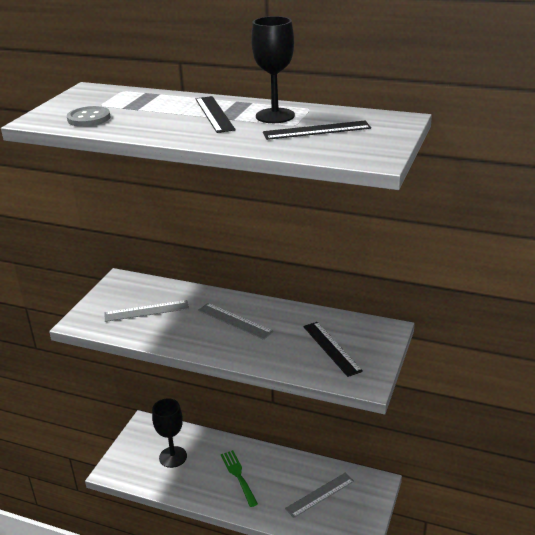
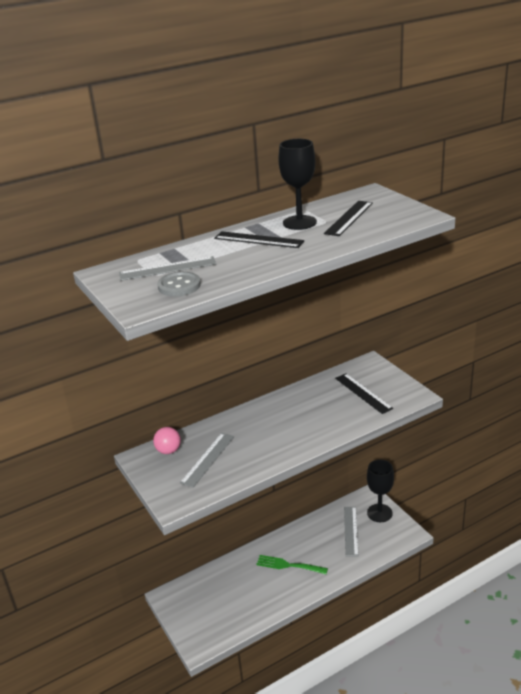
camera: 50 degrees left, 0 degrees up
black goblet [152,398,187,468] -> black goblet moved to [367,460,394,522]
grey ruler [198,303,274,340] -> grey ruler moved to [119,256,216,281]
black ruler [303,322,363,377] -> black ruler turned 45 degrees clockwise [335,374,393,414]
none -> pink ball [153,427,181,454]

